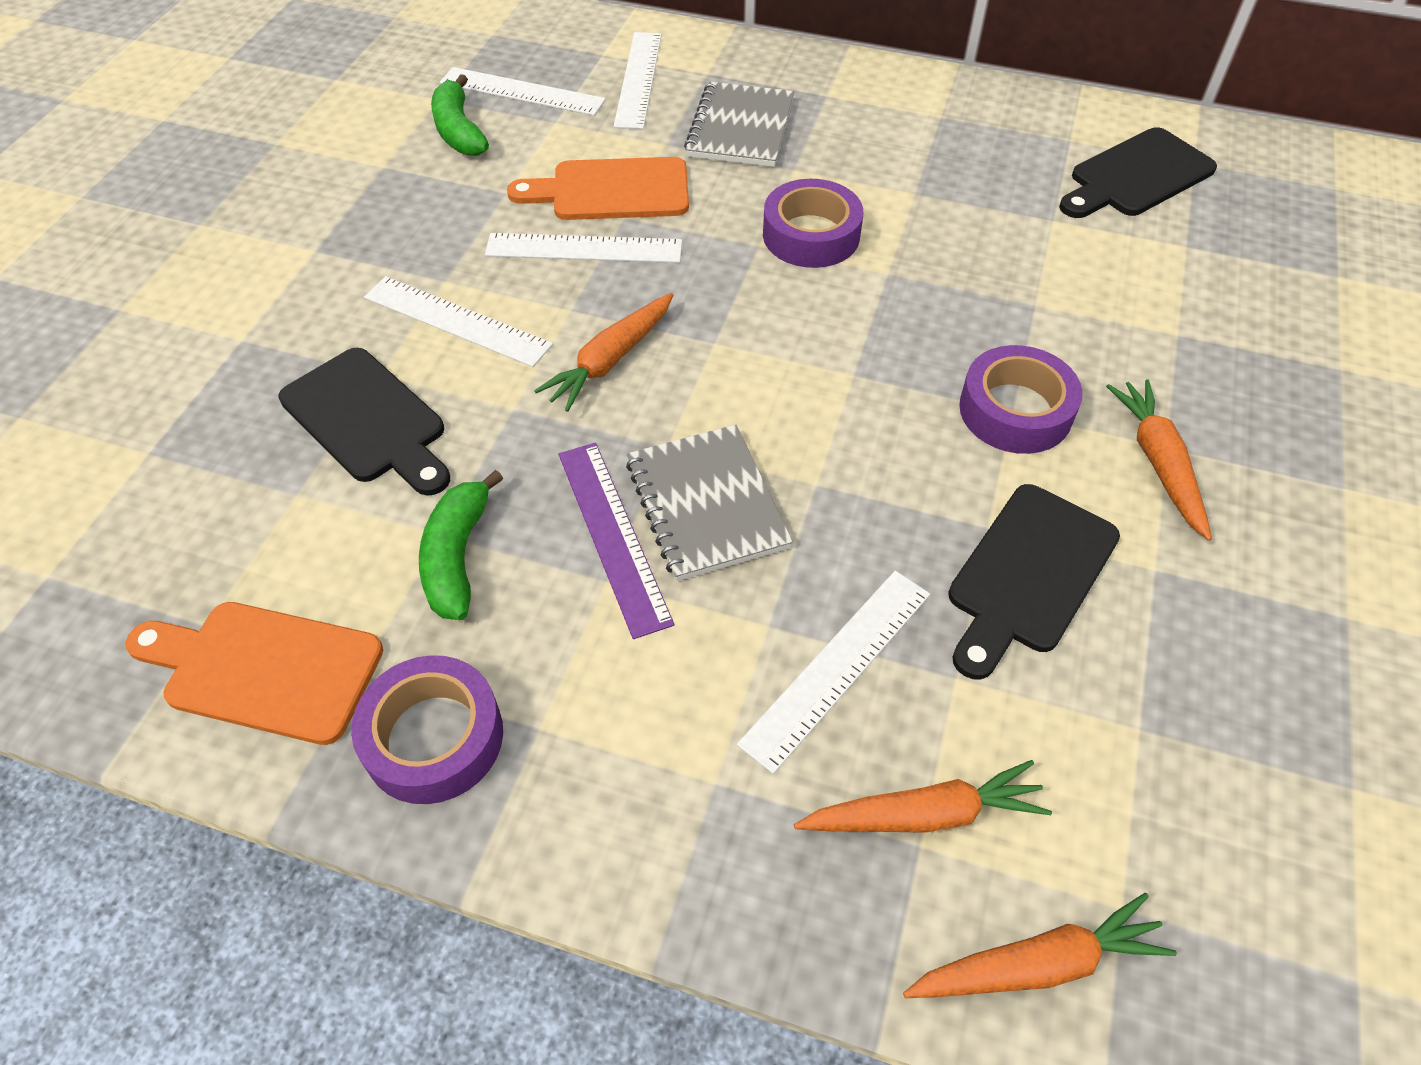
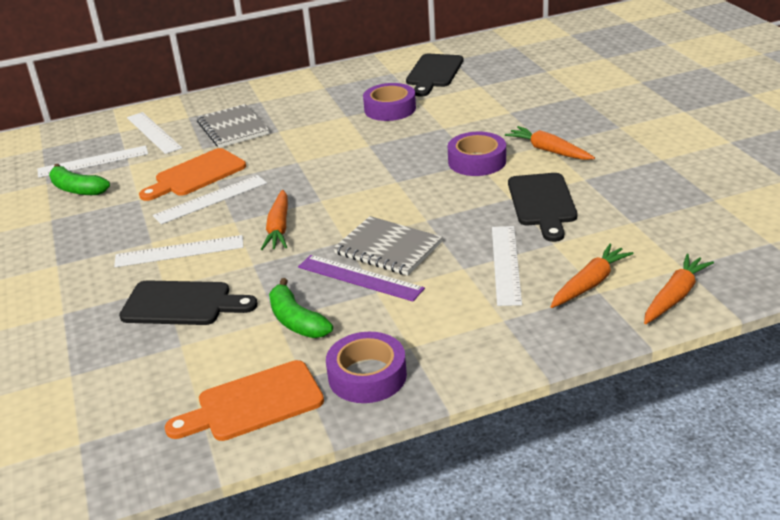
camera: 35 degrees left, 20 degrees down
purple tape [763,179,863,268] -> purple tape moved to [363,83,416,121]

